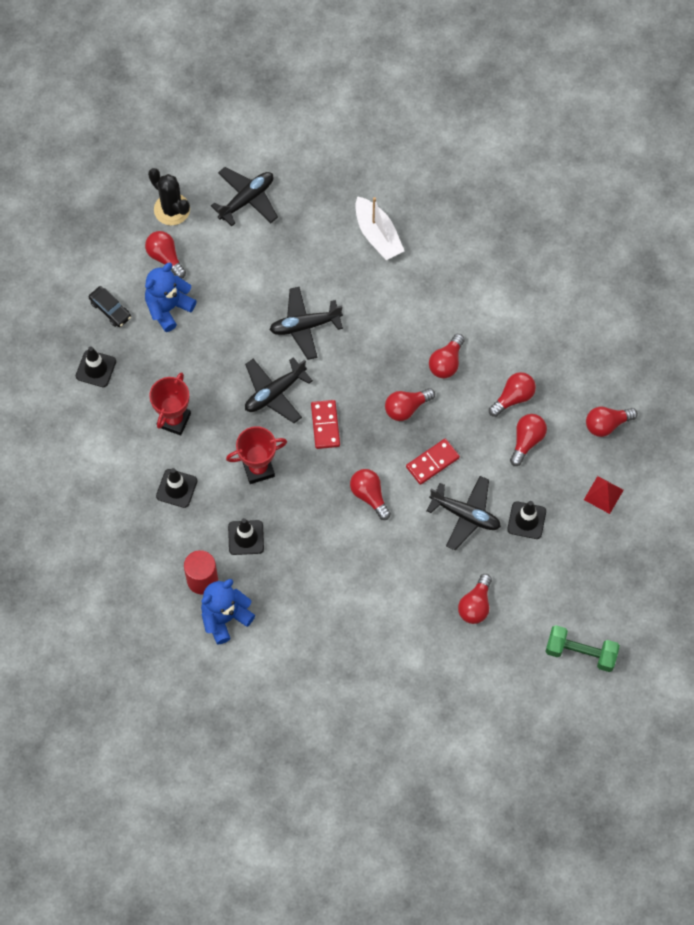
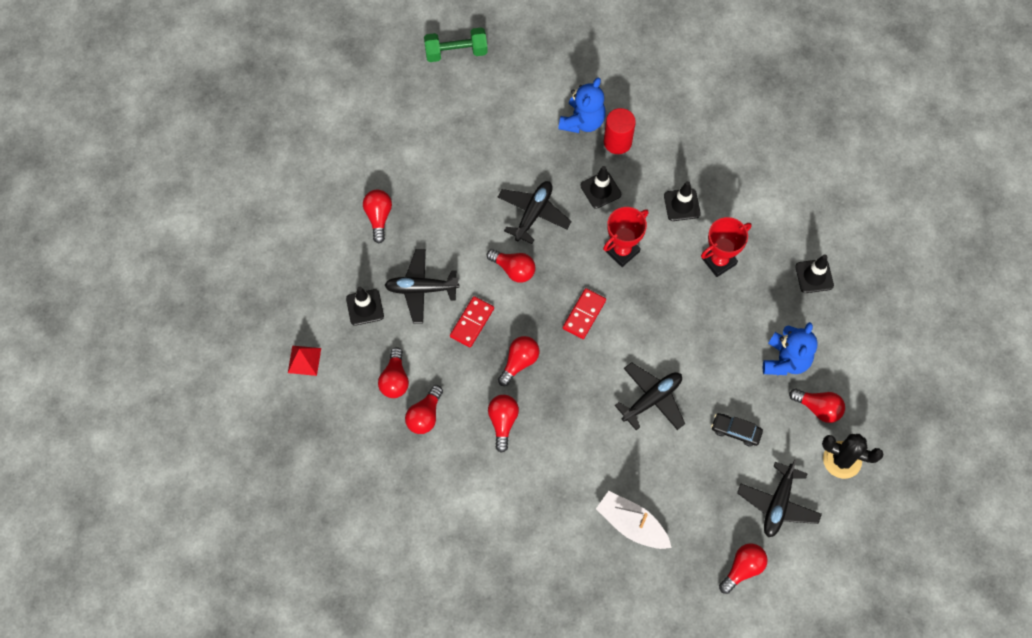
camera: 155 degrees right, 0 degrees up
black car [89,286,131,327] -> black car moved to [711,413,763,447]
red trophy [149,372,191,436] -> red trophy turned 60 degrees clockwise [701,217,752,277]
black plane [245,357,313,423] -> black plane moved to [498,181,572,244]
red domino [311,400,340,449] -> red domino turned 60 degrees clockwise [563,288,606,339]
green dumbbell [545,625,620,672] -> green dumbbell moved to [424,27,488,62]
red light bulb [586,407,638,437] -> red light bulb moved to [719,543,768,594]

